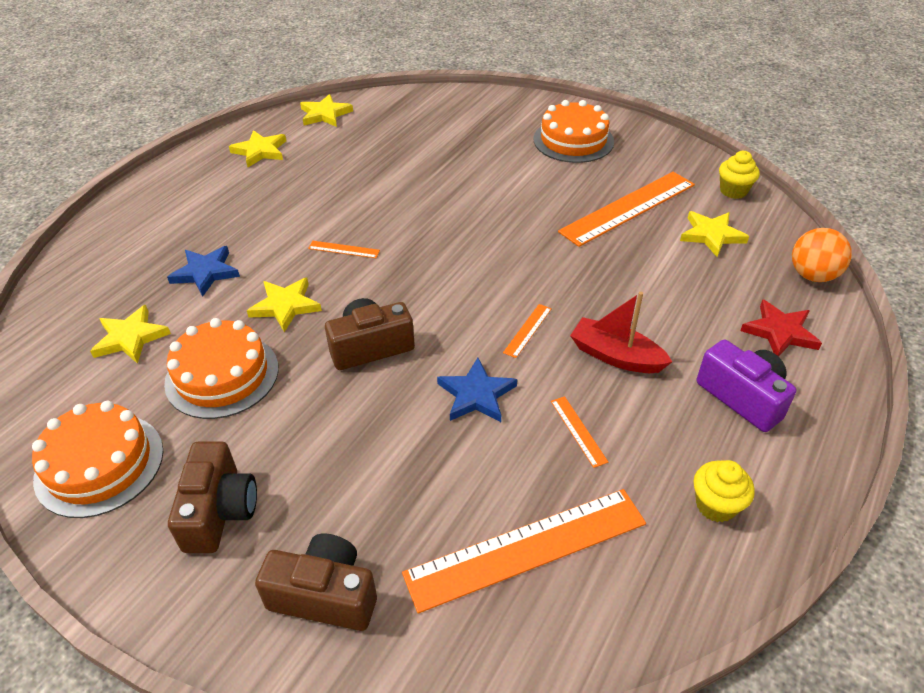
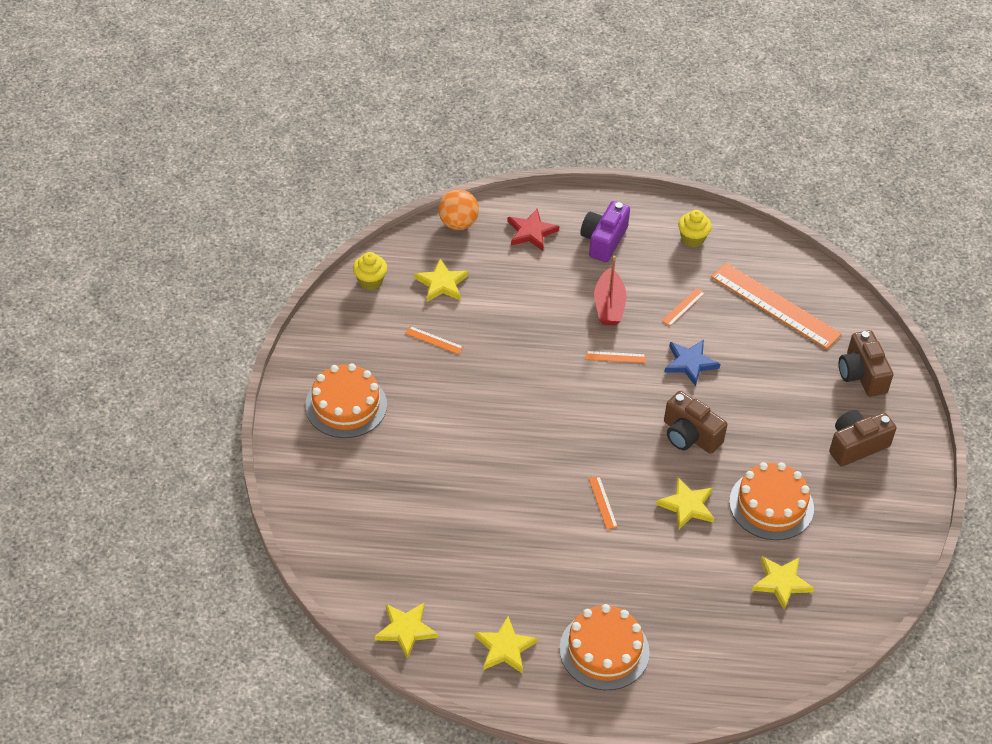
camera: 120 degrees left, 5 degrees up
orange cake [32,401,163,518] -> orange cake moved to [559,604,650,690]
blue star [167,246,240,297] -> none
orange ruler [558,172,695,247] -> orange ruler [405,326,463,354], size x0.41

